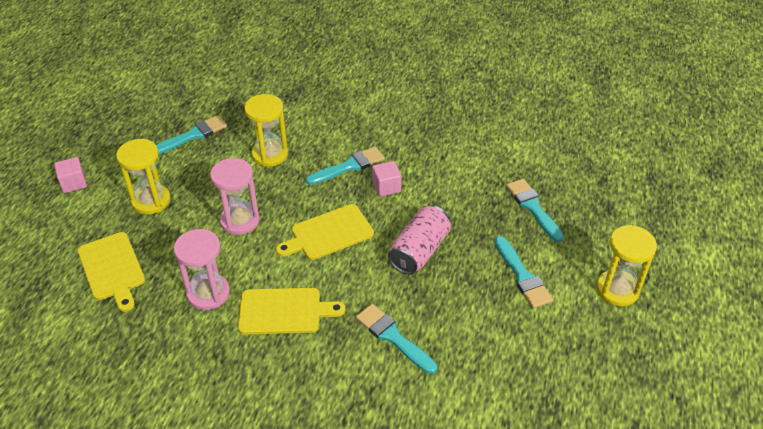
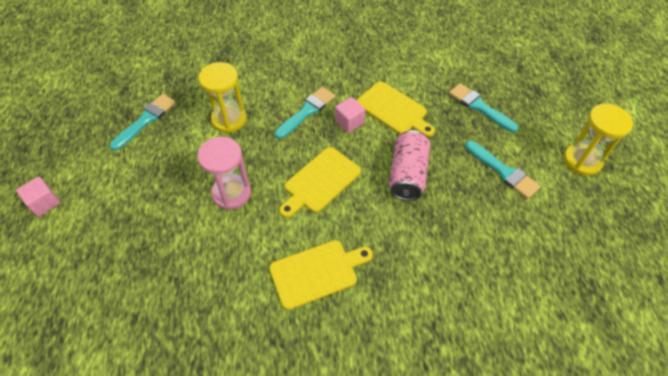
camera: 20 degrees left, 10 degrees up
yellow cutting board [78,232,145,312] -> yellow cutting board moved to [356,81,435,137]
yellow hourglass [116,139,171,214] -> none
pink hourglass [174,229,230,310] -> none
turquoise brush [356,304,437,374] -> none

